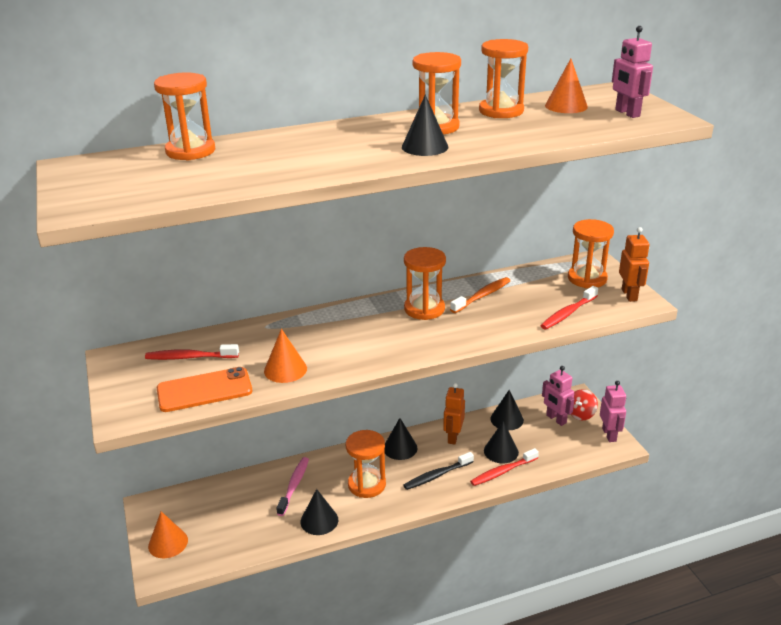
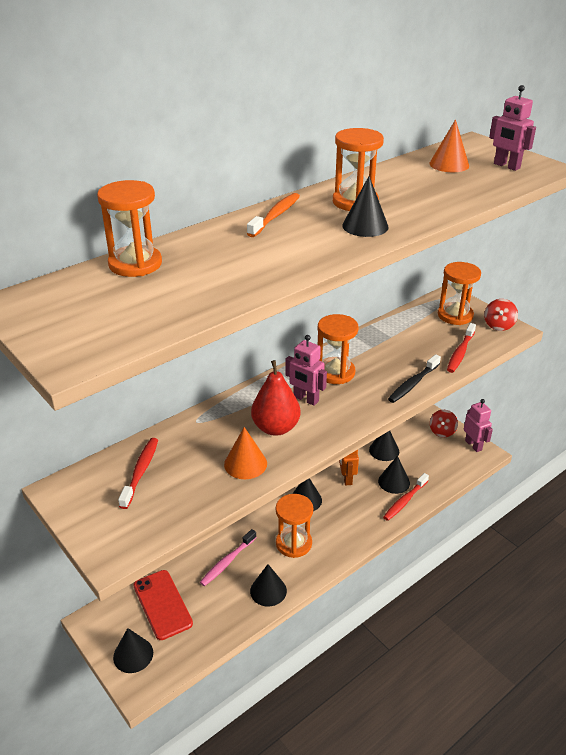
camera: 20 degrees left, 5 degrees up
red toothbrush [145,344,239,360] -> red toothbrush turned 120 degrees clockwise [118,438,158,509]
orange cone [148,511,188,558] -> black cone [113,628,153,673]
orange phone [157,367,252,412] -> none
pink toothbrush [276,457,309,516] -> pink toothbrush turned 135 degrees counterclockwise [200,529,257,586]
black toothbrush [403,452,474,490] -> black toothbrush moved to [388,354,441,403]
orange toothbrush [450,277,510,313] -> orange toothbrush moved to [247,193,300,237]
orange hourglass [479,39,528,118] -> none
pink robot [542,366,574,426] -> pink robot moved to [285,335,327,406]
orange robot [619,227,649,302] -> red spinning top [484,299,518,331]
none -> red phone [133,570,193,640]
none -> red pear [251,360,301,436]

